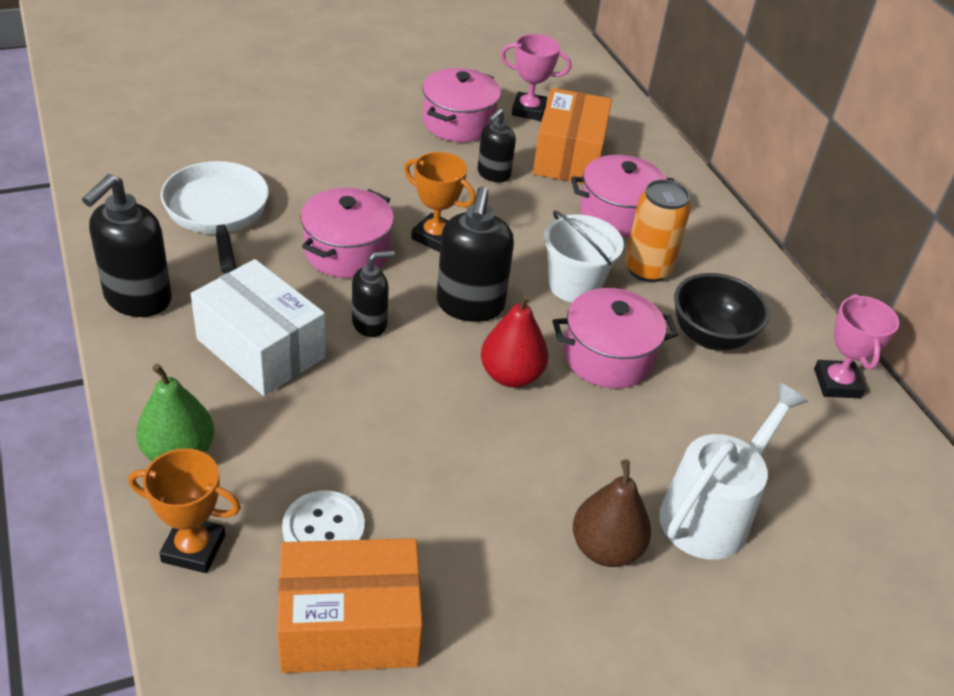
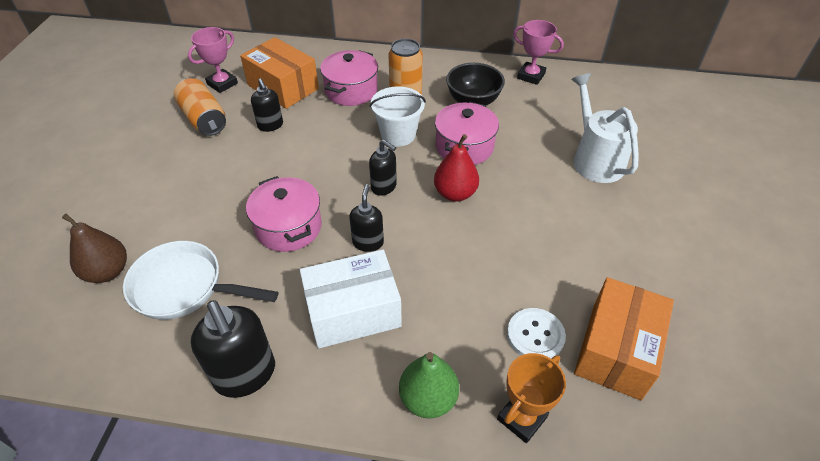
camera: 55 degrees left, 5 degrees up
orange trophy [404,152,476,252] -> none
pink pot [422,68,501,142] -> orange can [173,78,226,136]
black soap dispenser [437,187,514,322] -> black soap dispenser [369,140,397,196], size x0.60
brown pear [573,460,651,567] -> brown pear moved to [62,214,127,283]

